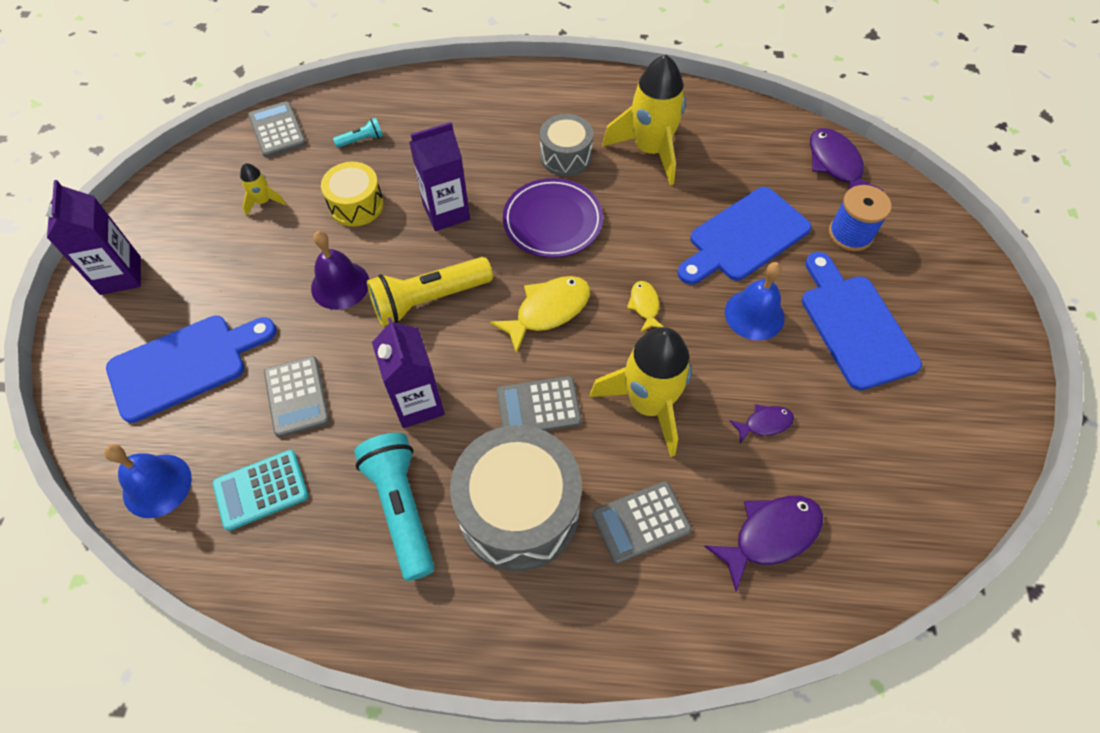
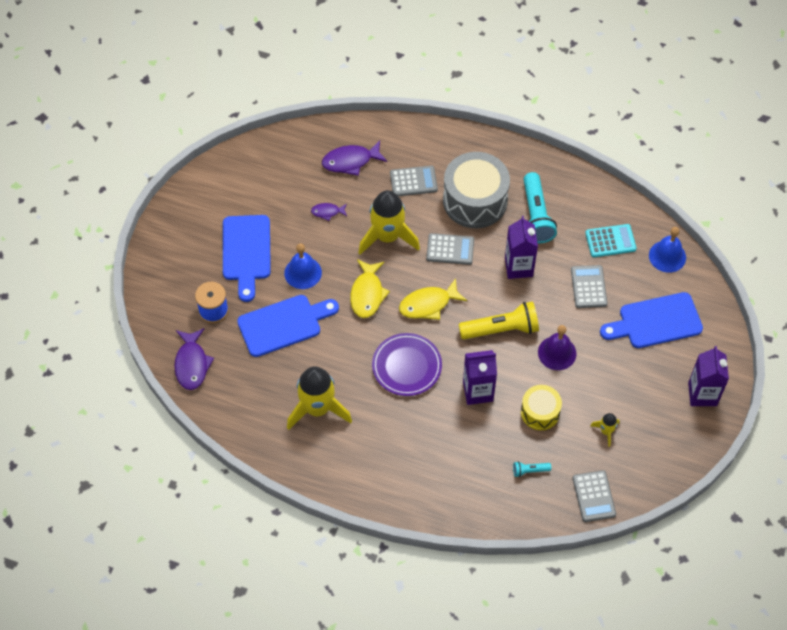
camera: 165 degrees left, 0 degrees up
grey drum [540,114,593,176] -> none
yellow fish [627,281,664,332] -> yellow fish [350,259,390,318], size x1.80

